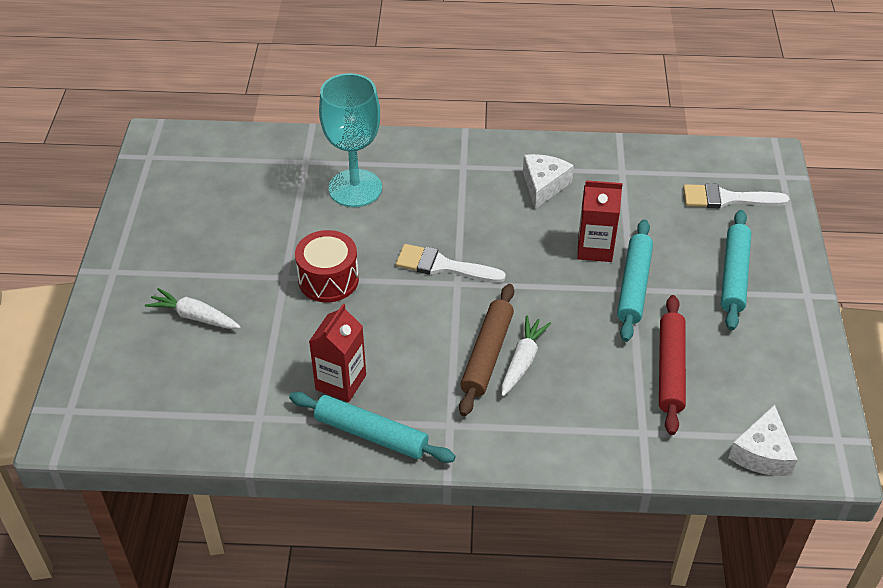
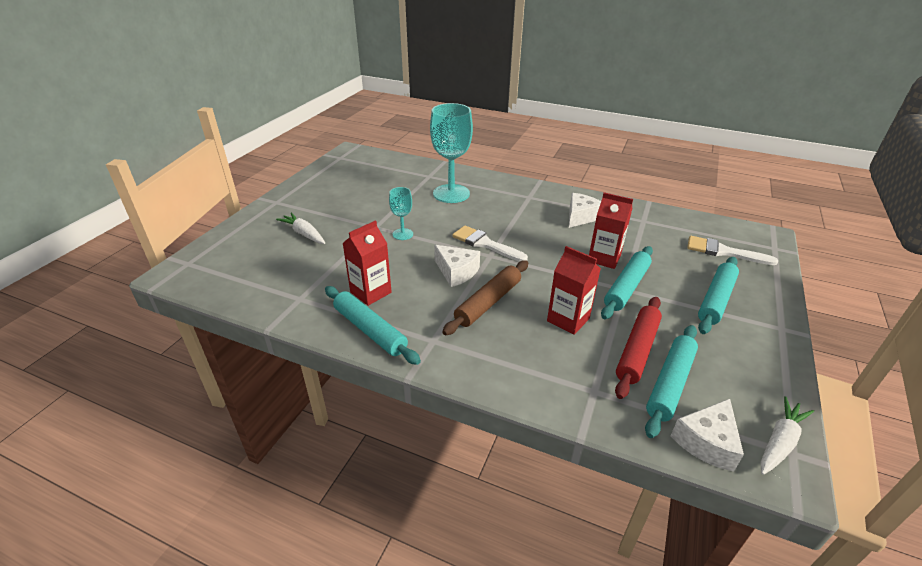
camera: 20 degrees right, 10 degrees down
red drum [295,230,359,302] -> turquoise goblet [389,187,413,240]
white carrot [502,315,551,396] -> white carrot moved to [761,396,814,475]
none -> white cheese [434,245,480,287]
none -> red carton [547,246,601,335]
none -> turquoise rolling pin [645,325,698,438]

